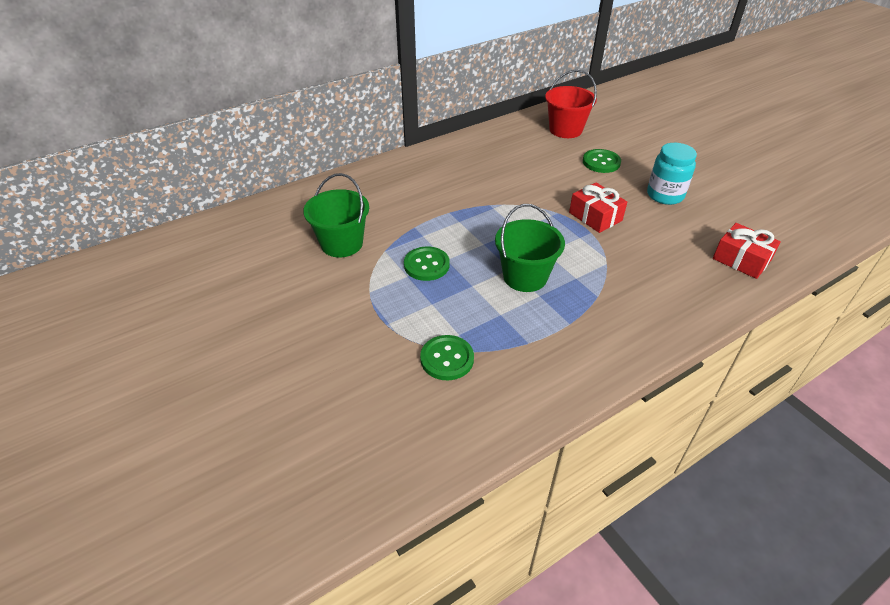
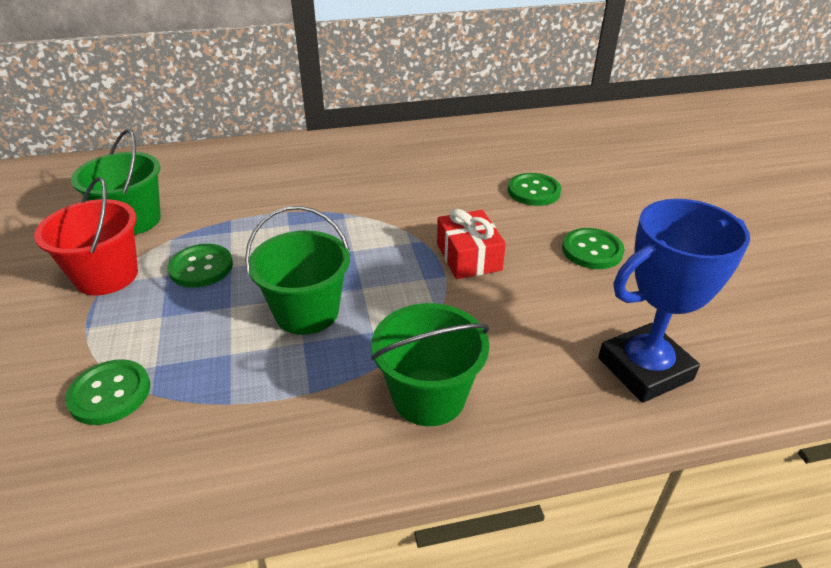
camera: 20 degrees right, 5 degrees down
red bucket [545,70,597,138] -> red bucket moved to [34,177,138,295]
turquoise jar [647,143,697,205] -> green button [562,228,625,269]
red gift [713,223,781,279] -> blue trophy [598,199,750,403]
none -> green bucket [371,303,490,426]

